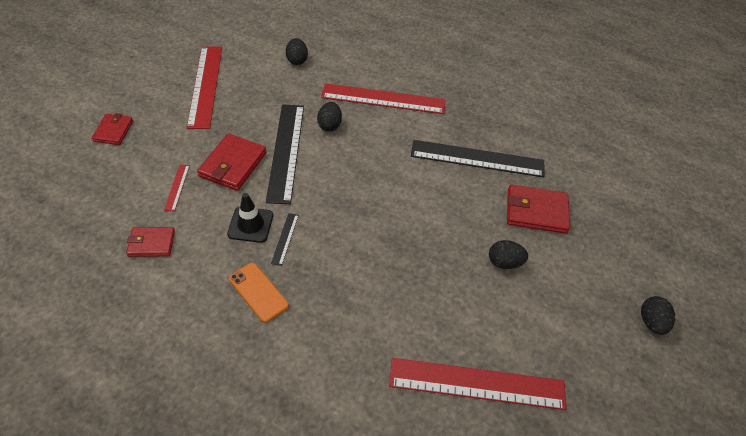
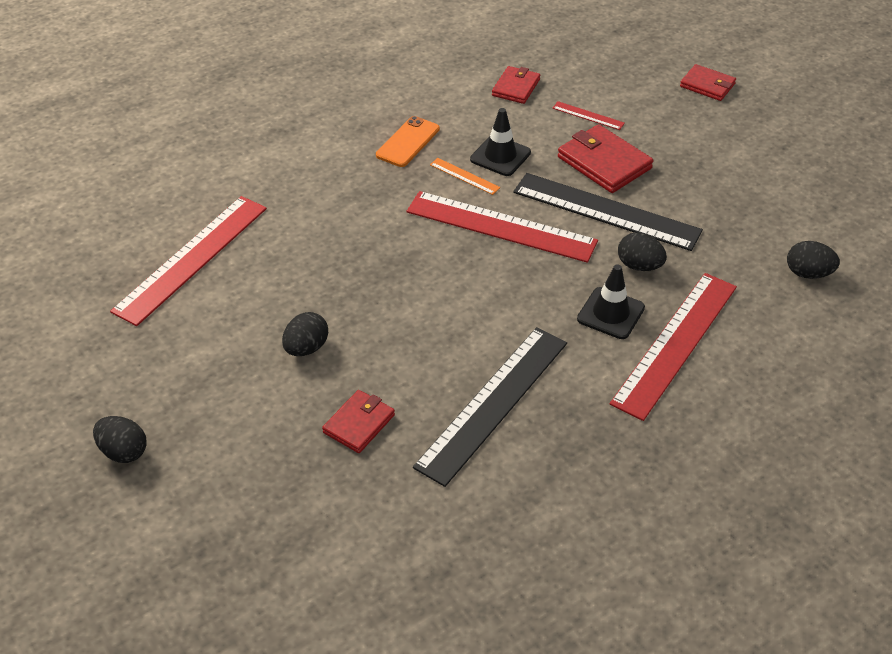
camera: 120 degrees right, 5 degrees down
red ruler [187,46,222,129] -> red ruler moved to [406,191,598,263]
orange phone [229,263,289,323] -> orange phone turned 45 degrees counterclockwise [376,116,440,167]
black ruler [271,213,299,266] -> orange ruler [430,158,500,195]
red wallet [507,184,570,234] -> red wallet [322,390,395,453], size x0.64
none -> black traffic cone [577,264,645,339]

